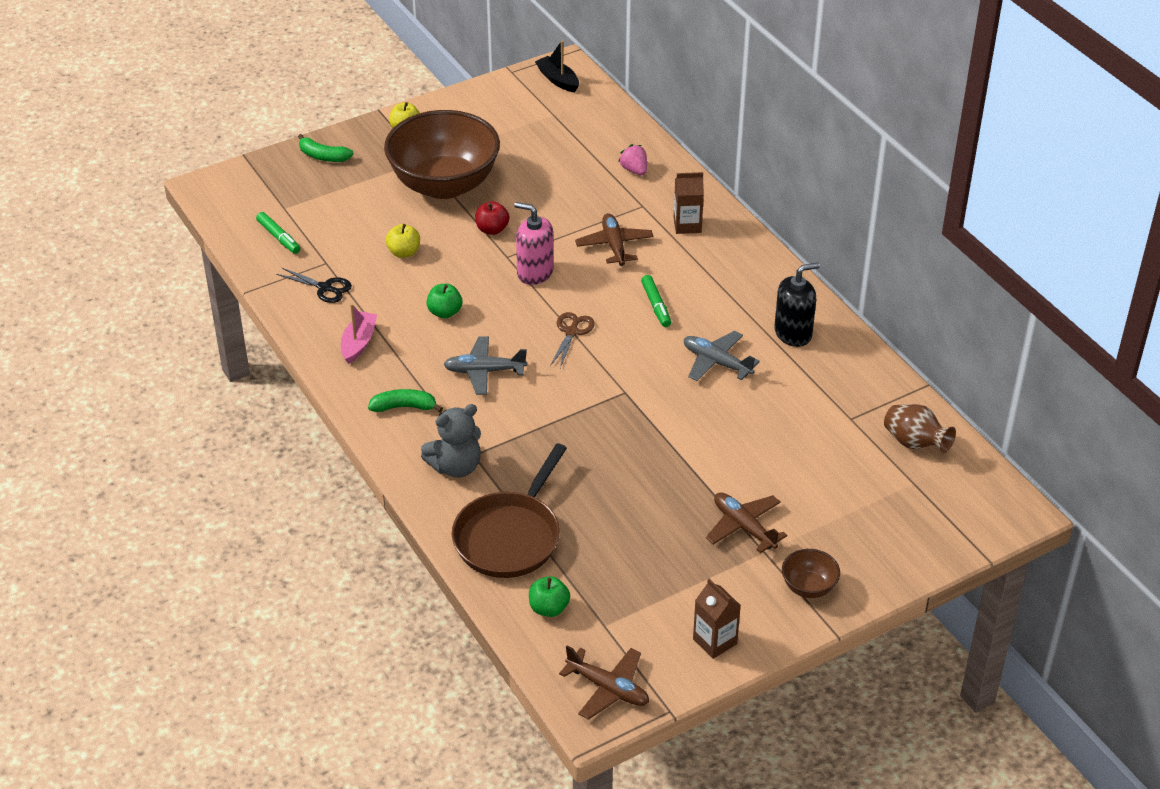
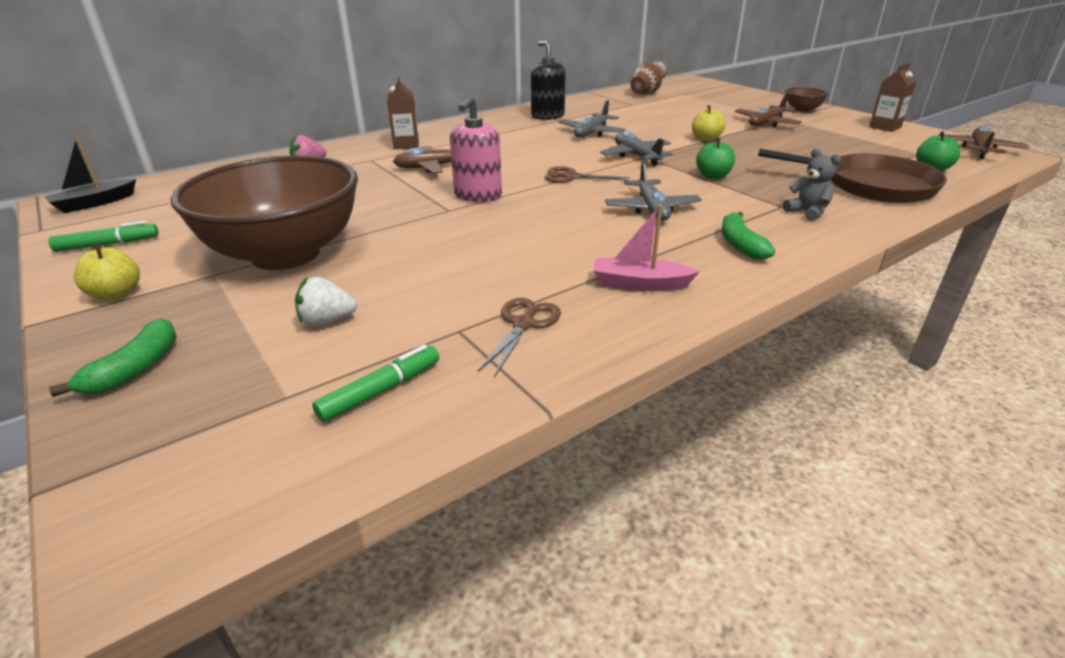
camera: 95 degrees left, 10 degrees down
black scissors [276,268,352,303] -> brown scissors [478,298,561,377]
yellow apple [386,224,420,258] -> yellow apple moved to [692,105,725,141]
grey teddy bear [421,404,481,478] -> grey teddy bear [783,149,841,221], size x0.64
green apple [426,284,462,318] -> green apple moved to [696,138,735,179]
red apple [475,201,509,235] -> none
green marker [641,275,671,327] -> green marker moved to [49,221,158,252]
none -> white strawberry [295,276,357,326]
none -> grey plane [600,131,673,166]

